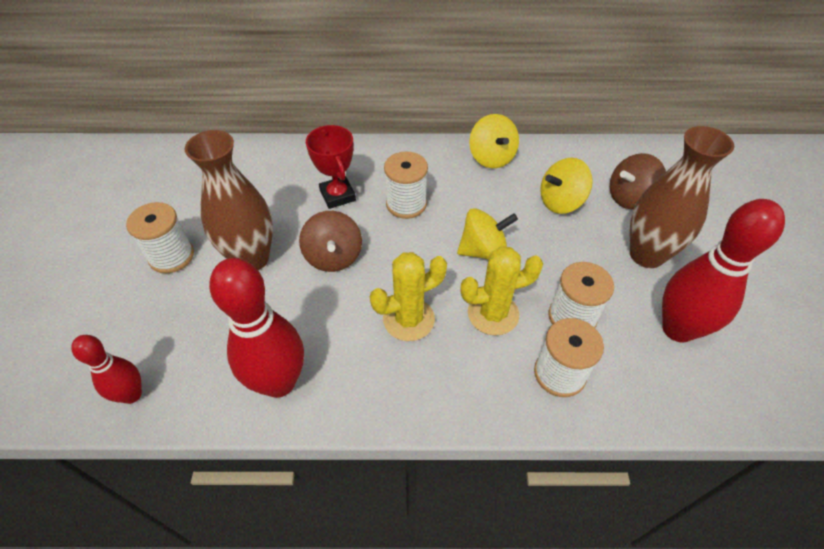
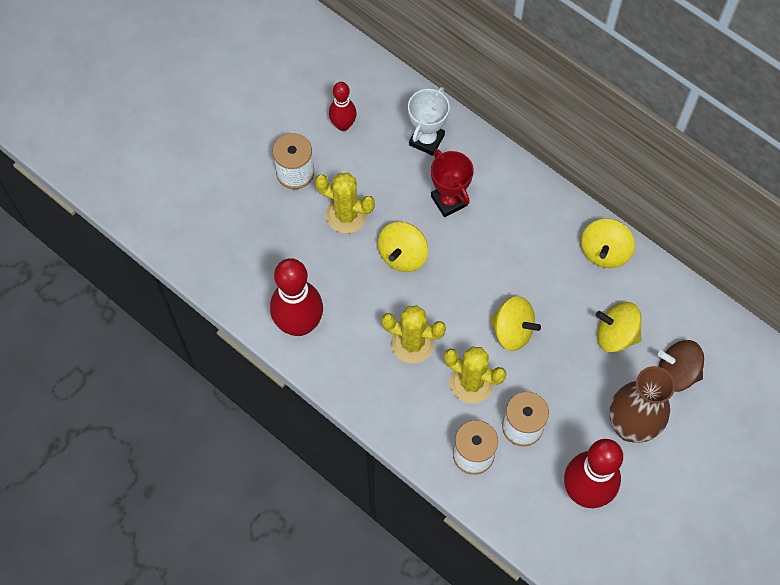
camera: 40 degrees right, 15 degrees up
red bowling pin [71,335,142,404] -> red bowling pin moved to [329,82,357,131]
brown vase [184,130,273,270] -> yellow cactus [315,173,375,233]
brown spinning top [299,211,362,272] -> yellow spinning top [378,222,428,272]
red trophy [306,125,356,209] -> red trophy turned 45 degrees counterclockwise [431,149,474,217]
white spool [384,152,428,219] -> none
none -> white trophy [408,87,450,156]

